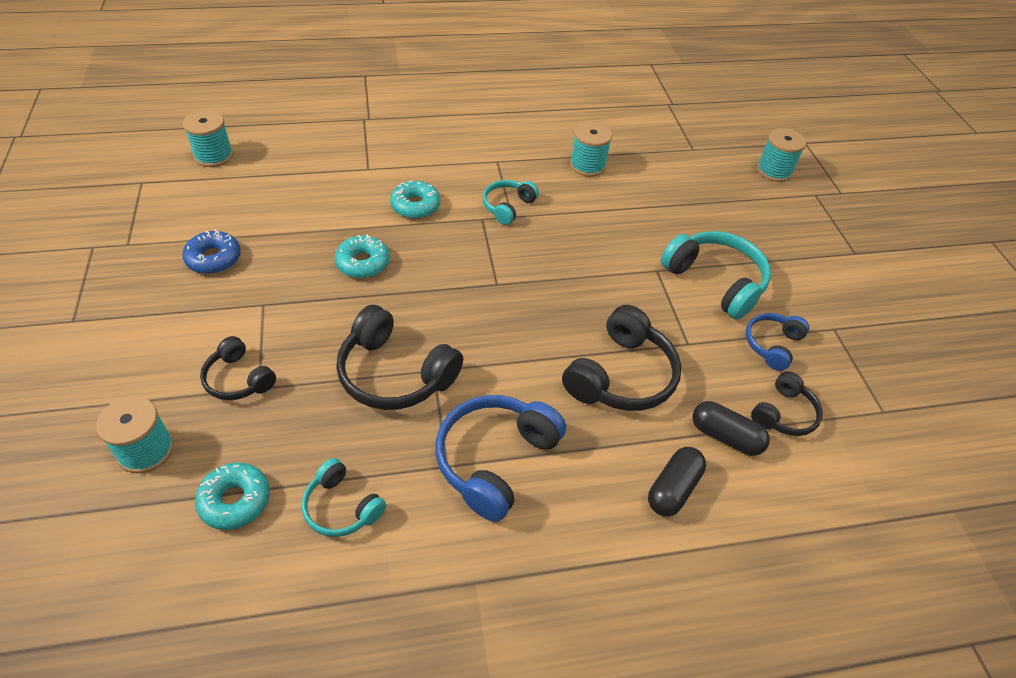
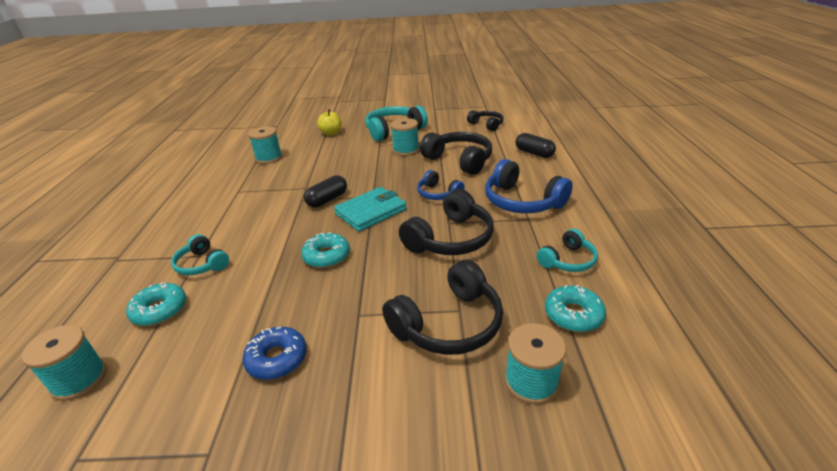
camera: 75 degrees left, 15 degrees down
black headphones [200,336,276,400] -> black headphones [382,259,503,355], size x1.72
turquoise donut [390,181,440,219] -> turquoise donut moved to [126,282,186,326]
turquoise headphones [483,180,539,225] -> turquoise headphones moved to [171,234,229,275]
black capsule [693,401,770,456] -> black capsule moved to [304,175,347,208]
blue headphones [746,313,809,371] -> blue headphones moved to [417,170,465,200]
turquoise spool [757,128,806,182] -> turquoise spool moved to [390,118,419,156]
none -> yellow apple [317,109,342,136]
none -> turquoise wallet [334,187,407,232]

